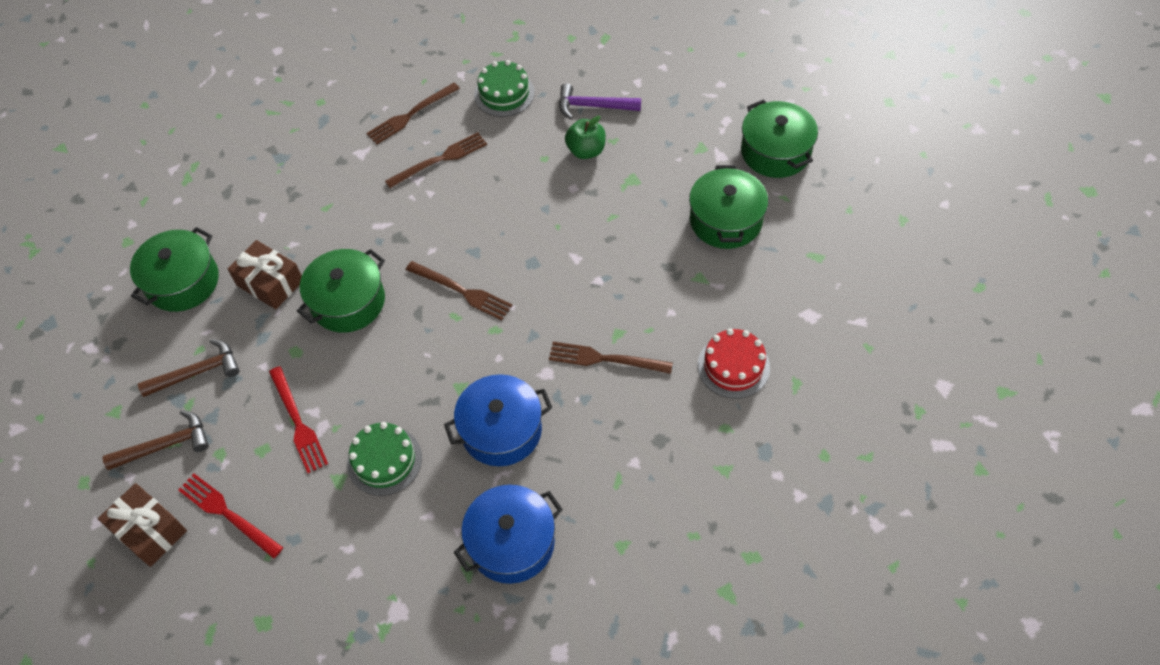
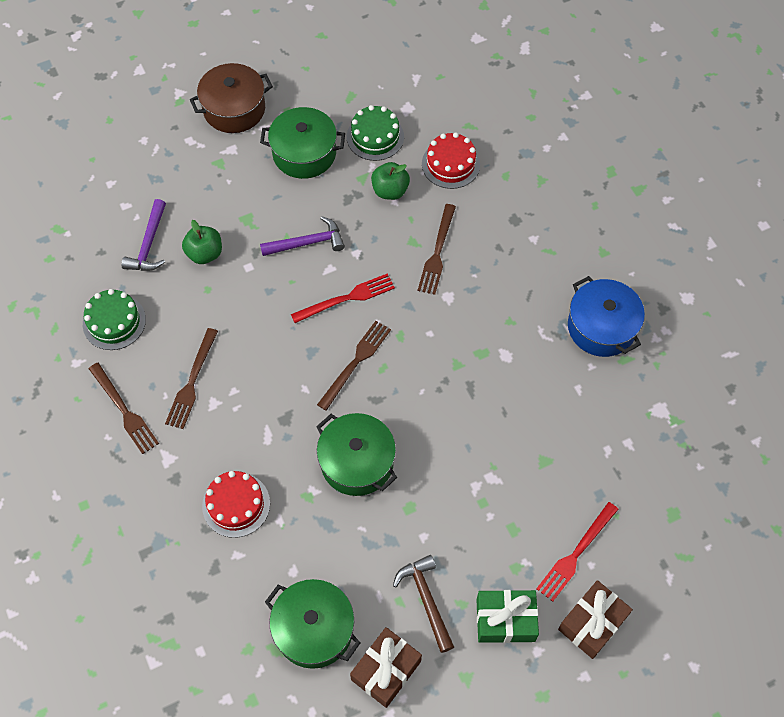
camera: 90 degrees left, 5 degrees up
brown hammer [103,410,209,470] -> green gift [476,590,539,643]
brown gift [227,240,302,309] -> brown gift moved to [350,627,422,708]
red fork [269,366,328,473] -> red fork moved to [291,274,395,323]
green cake [347,422,422,496] -> green cake moved to [347,105,404,161]
brown fork [385,132,487,188] -> brown fork turned 135 degrees counterclockwise [165,328,218,429]
blue pot [444,374,552,466] -> none
green pot [741,99,818,178] -> brown pot [190,63,273,133]
none -> red cake [202,471,270,538]
none -> purple hammer [260,216,345,256]
none -> green apple [371,162,410,200]

